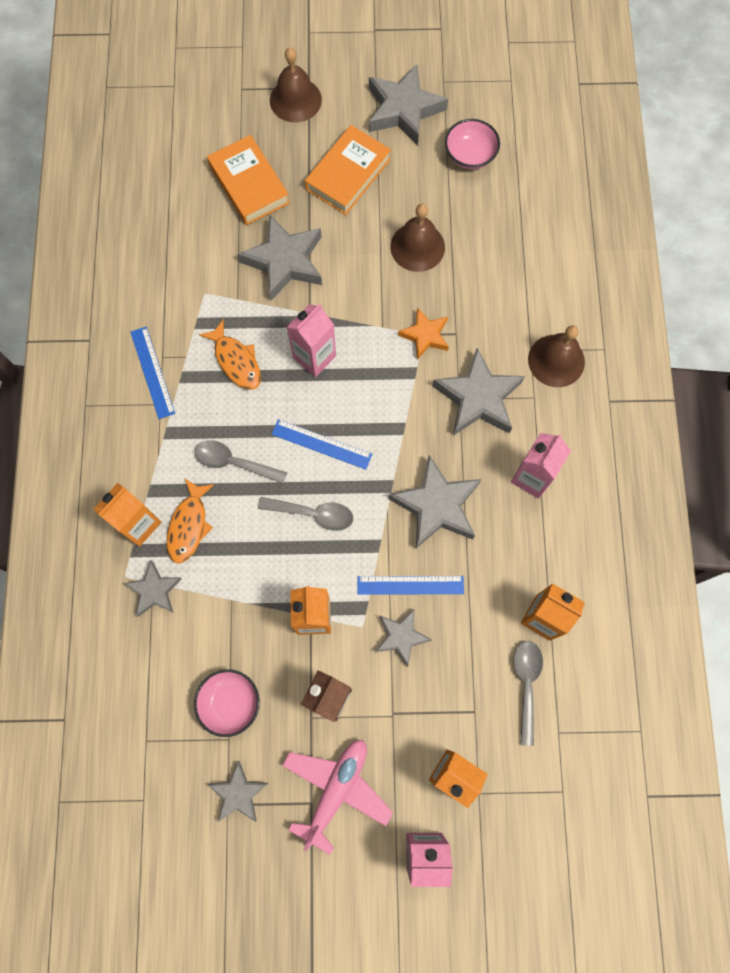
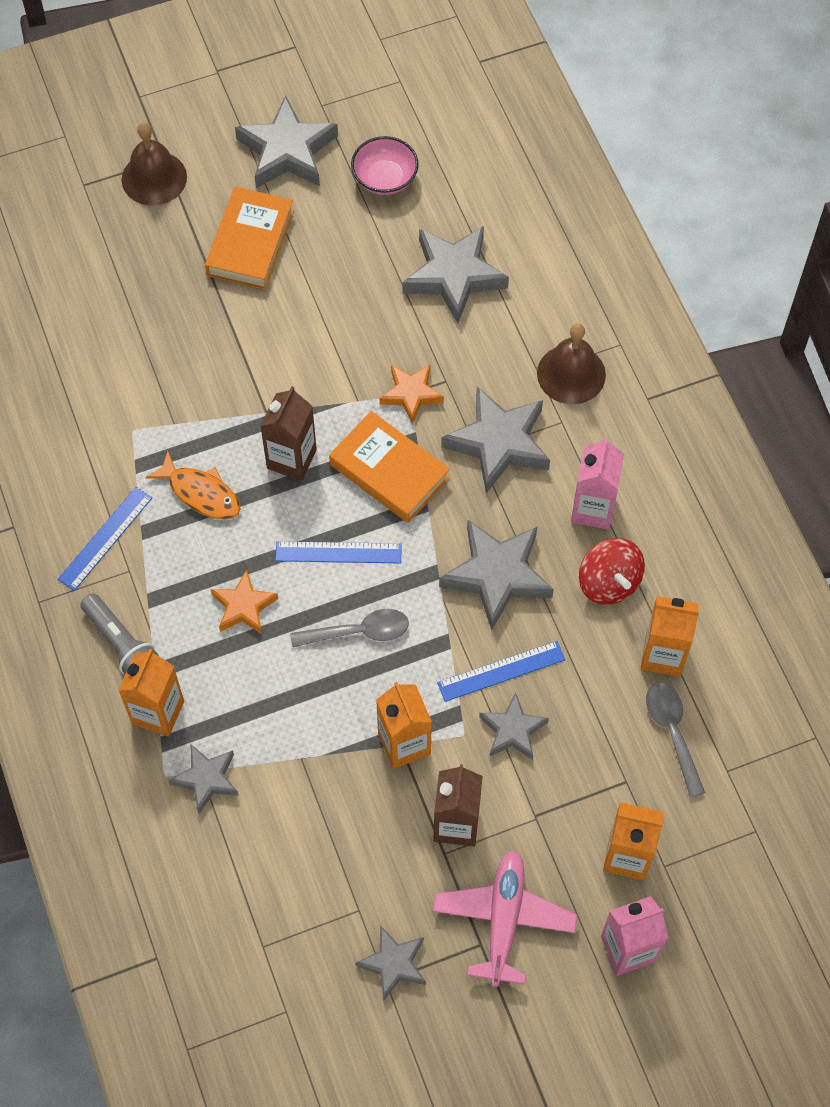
camera: 20 degrees left, 10 degrees down
blue ruler [130,327,175,419] -> blue ruler turned 75 degrees clockwise [58,487,152,591]
orange fish [167,479,214,563] -> none
pink bowl [194,670,260,737] -> none
grey spoon [195,440,287,484] -> orange star [211,569,278,634]
orange book [207,135,290,225] -> orange book moved to [329,411,450,523]
grey star [238,215,322,301] -> grey star moved to [402,226,509,323]
pink carton [287,304,336,377] -> brown carton [260,386,317,481]
brown bell [390,204,445,272] -> none
none -> grey flashlight [80,593,159,674]
none -> red spinning top [579,538,645,605]

